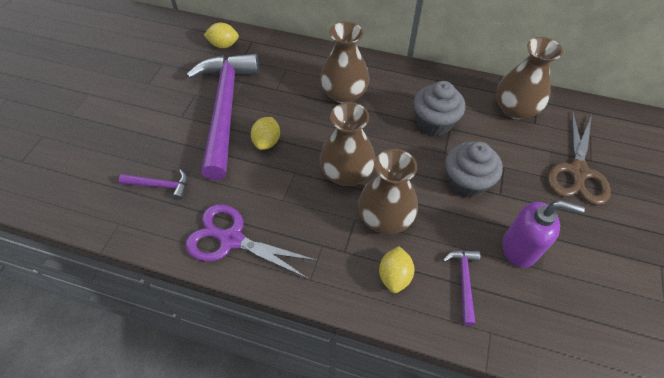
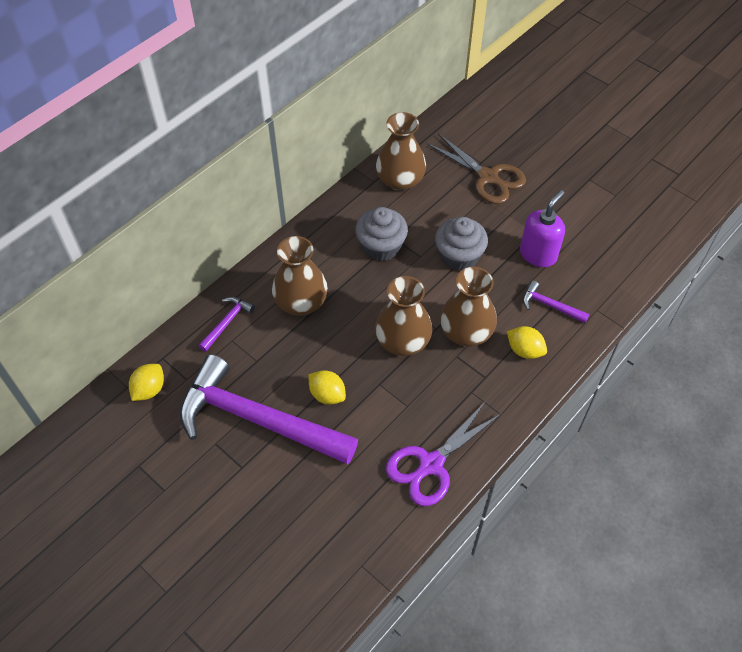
camera: 65 degrees left, 0 degrees up
purple hammer [119,169,188,200] -> purple hammer moved to [198,297,255,352]

